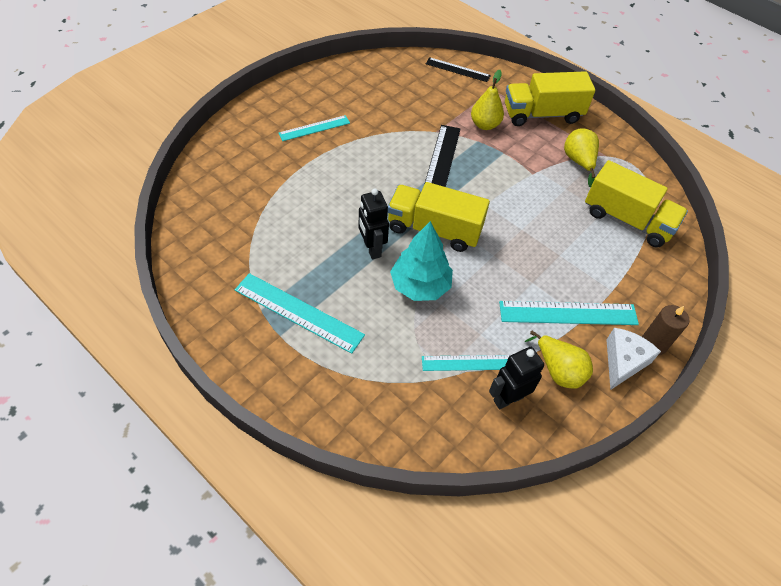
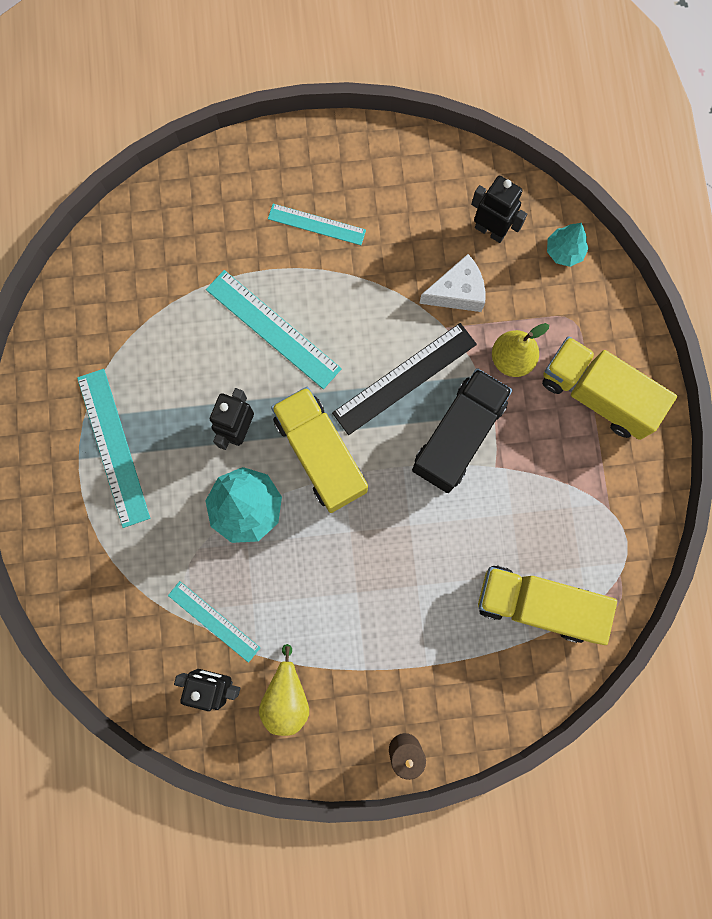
camera: 45 degrees right, 25 degrees up
black ruler [426,57,491,82] -> turquoise tree [547,223,589,267]
turquoise ruler [499,301,639,325] -> turquoise ruler moved to [206,270,342,389]
yellow pear [564,128,599,188] -> none
yellow truck [585,160,688,247] -> yellow truck turned 120 degrees clockwise [478,566,617,645]
white cheese [606,328,661,390] -> white cheese moved to [419,254,486,312]
none -> black truck [412,368,512,493]
none -> black robot [471,176,527,243]

